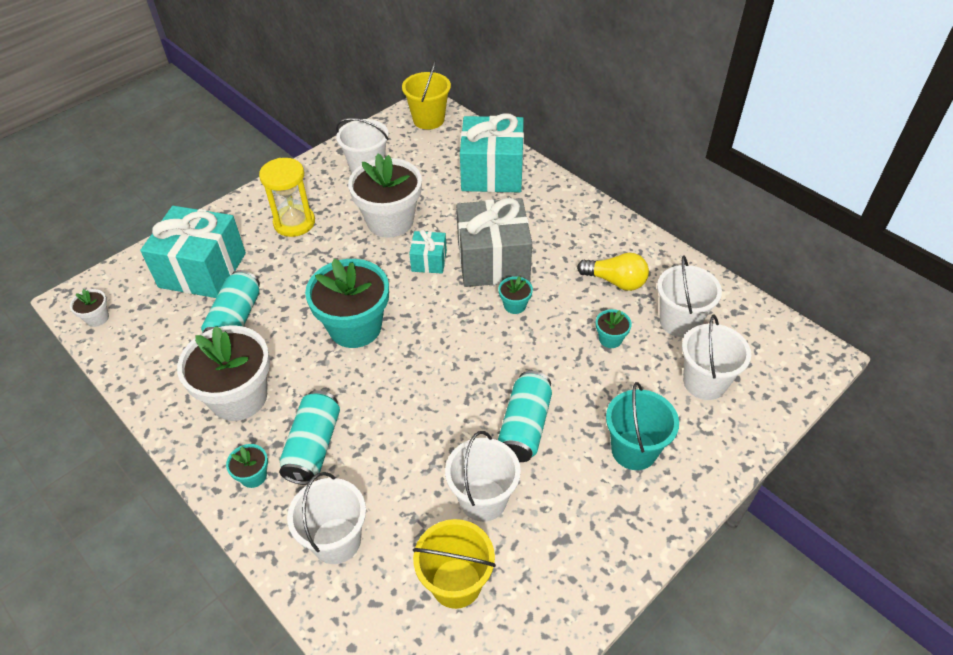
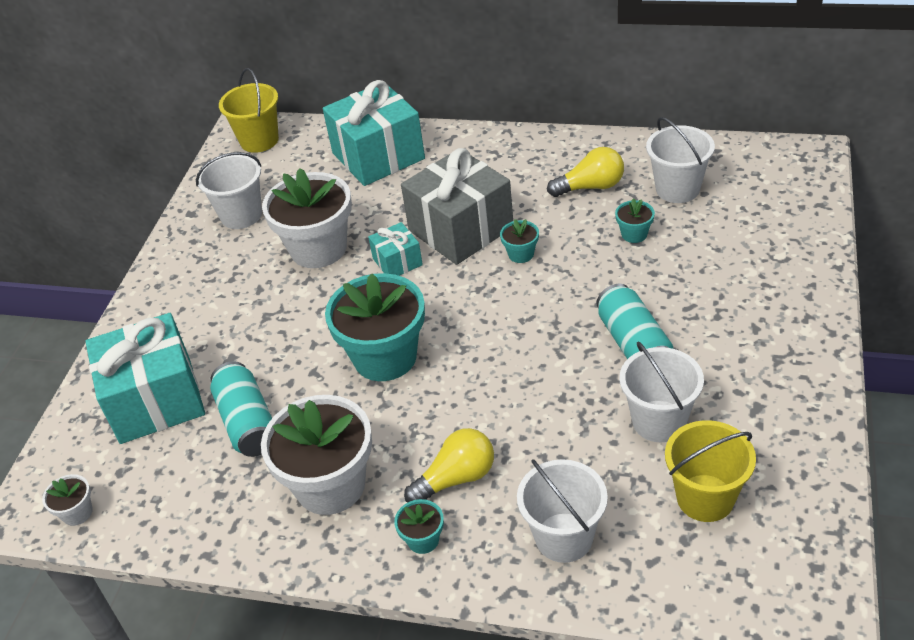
camera: 30 degrees left, 5 degrees down
yellow hourglass [259,158,315,237] -> none
turquoise can [279,390,340,485] -> yellow light bulb [404,428,494,503]
turquoise bucket [606,382,679,470] -> none
white bucket [682,315,751,400] -> none

